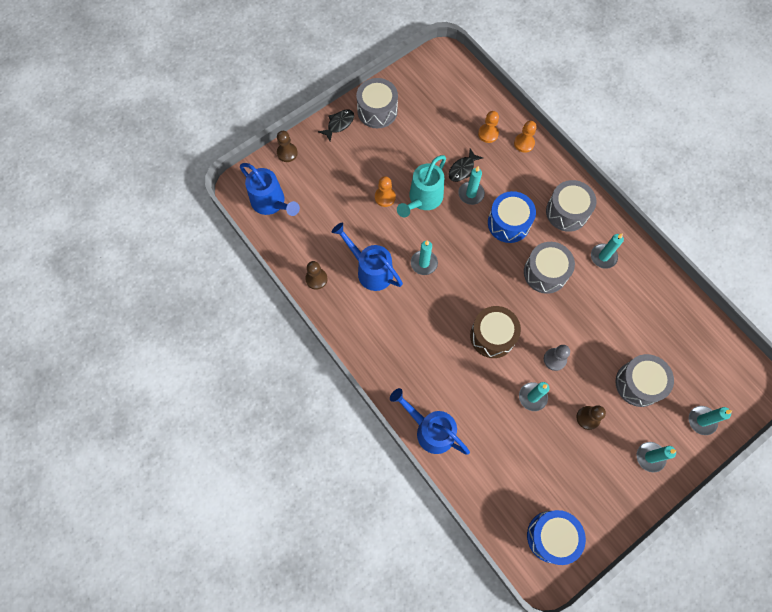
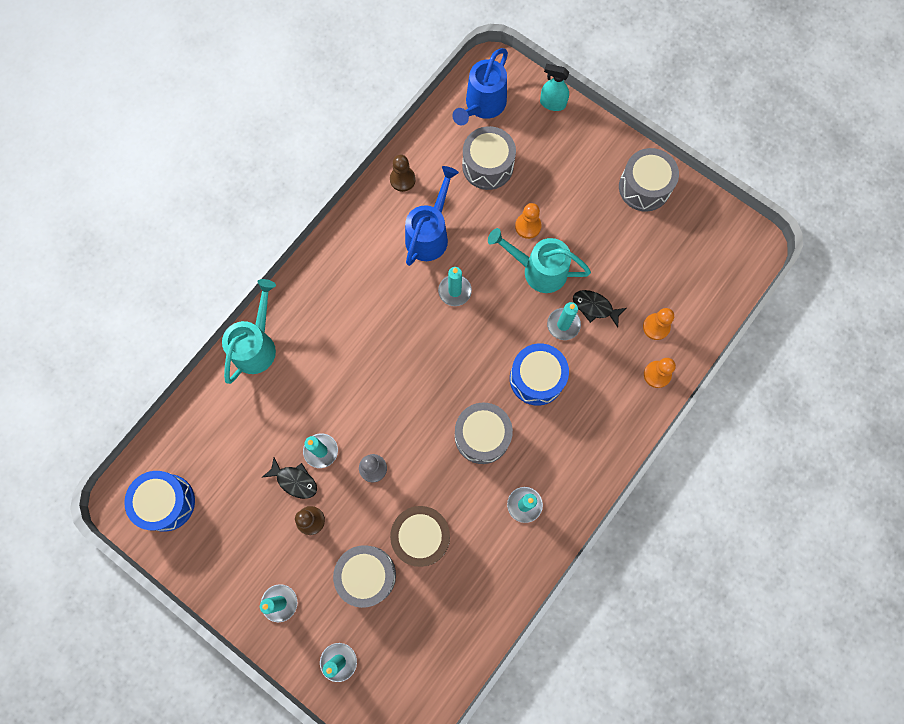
camera: 75 degrees right, 5 degrees up
brown pawn [277,131,298,162] -> turquoise spray bottle [540,64,569,111]
black fish [318,109,354,141] -> black fish moved to [262,457,317,499]
blue watering can [390,388,470,455] -> turquoise watering can [222,279,276,384]
brown drum [470,306,521,358] -> brown drum moved to [390,506,450,567]
grey drum [546,180,597,232] -> grey drum moved to [462,126,516,190]

